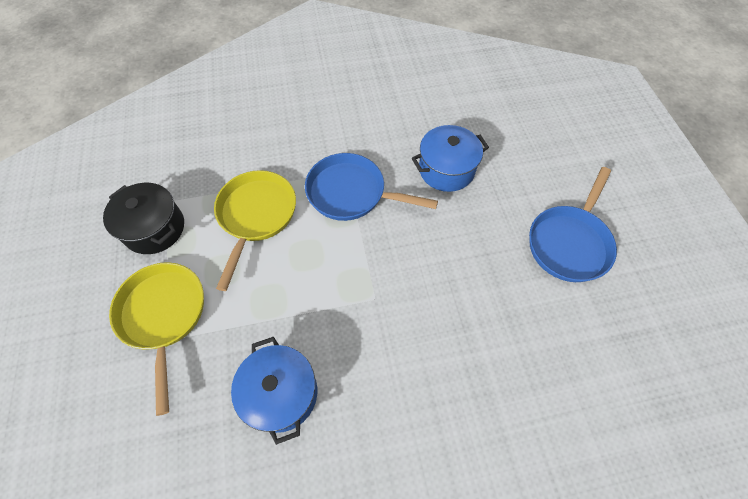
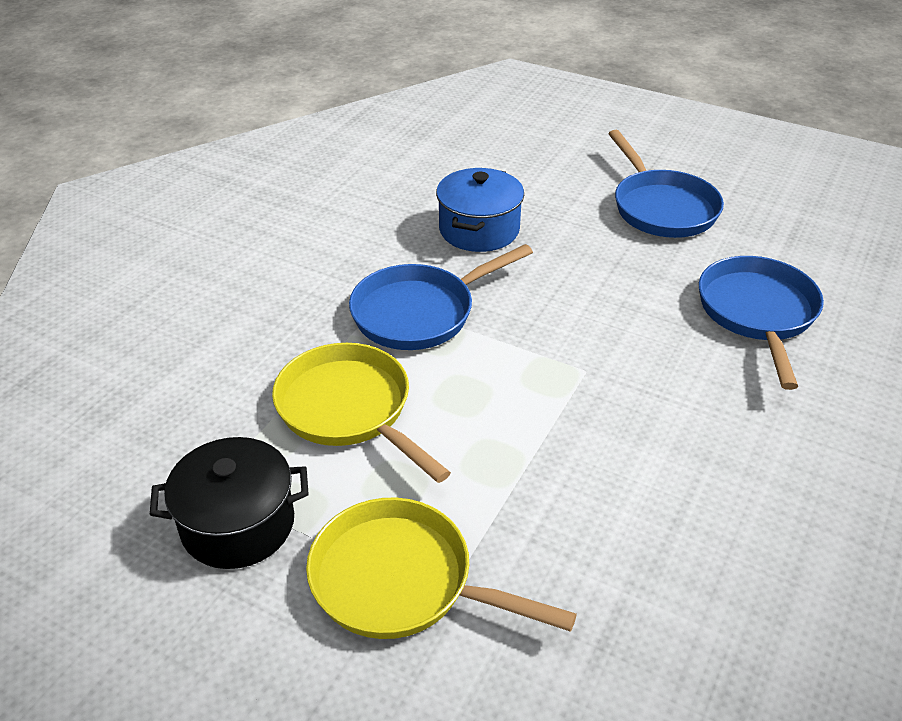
camera: 50 degrees left, 20 degrees down
blue pot [231,337,317,445] -> none
none -> blue pan [699,256,824,390]

